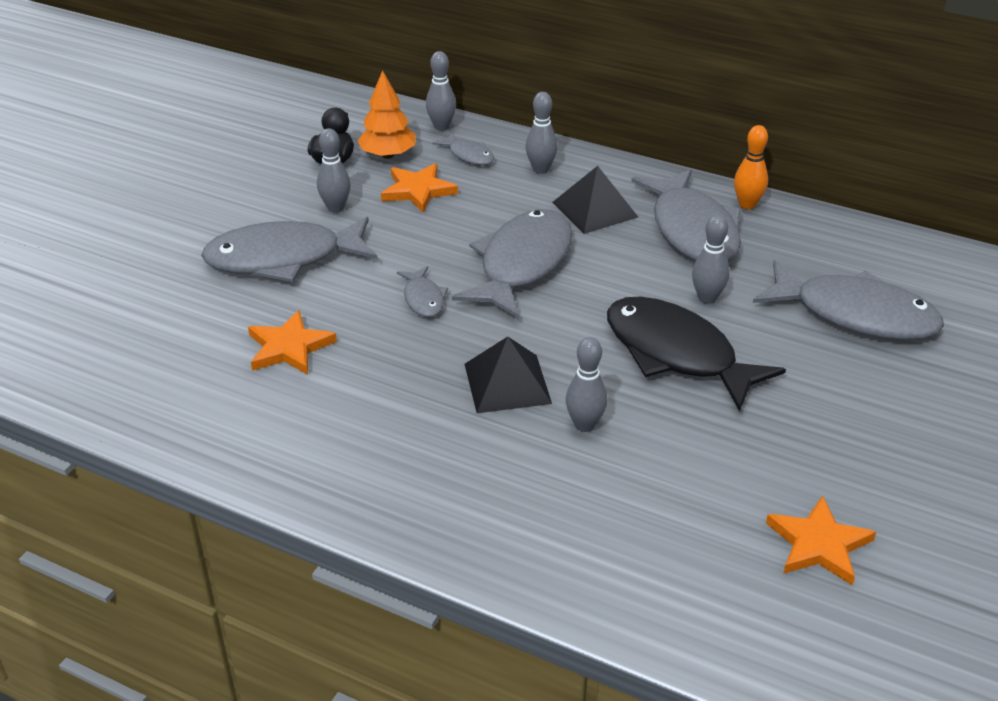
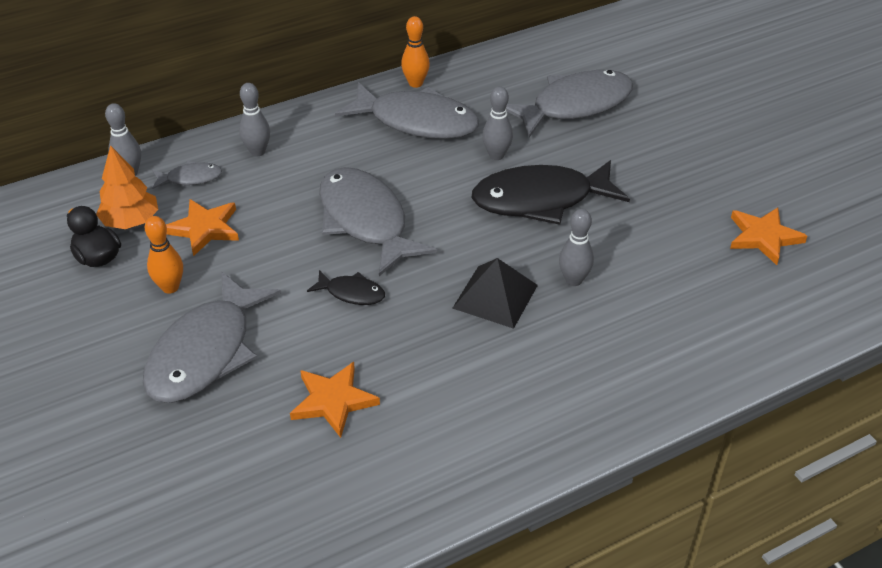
camera: 55 degrees left, 5 degrees up
grey bowling pin [317,128,351,213] -> orange bowling pin [145,216,183,294]
grey fish [397,266,448,317] -> black fish [307,270,385,305]
black pyramid [552,166,638,234] -> none

